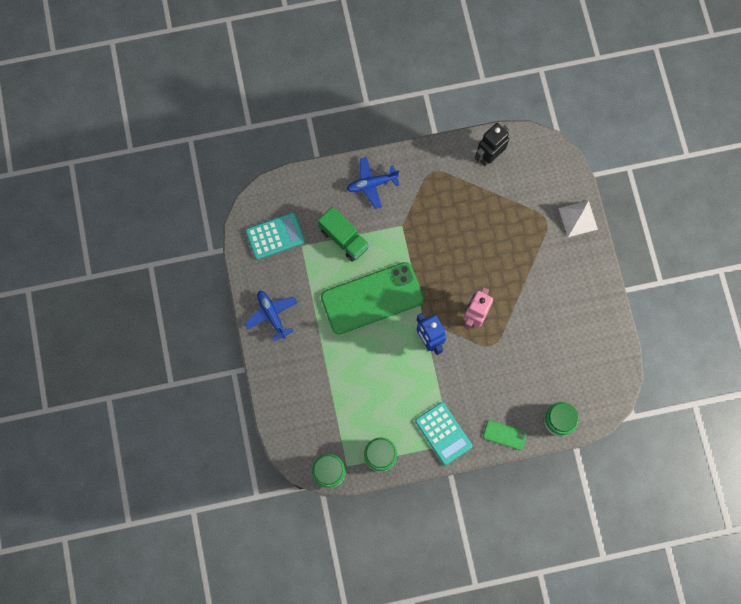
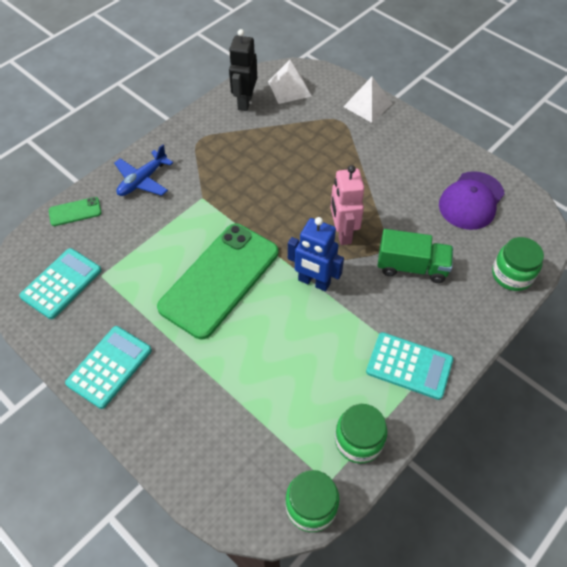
camera: 35 degrees left, 20 degrees down
blue plane [245,291,297,342] -> turquoise calculator [65,326,152,409]
green truck [318,206,369,262] -> green truck moved to [378,229,453,283]
green phone [483,420,527,450] -> green phone moved to [49,197,101,226]
none -> white pyramid [268,60,312,104]
none -> purple cap [439,171,505,230]

